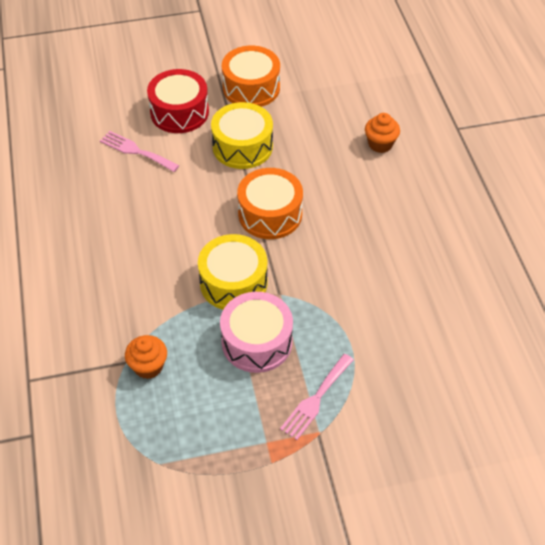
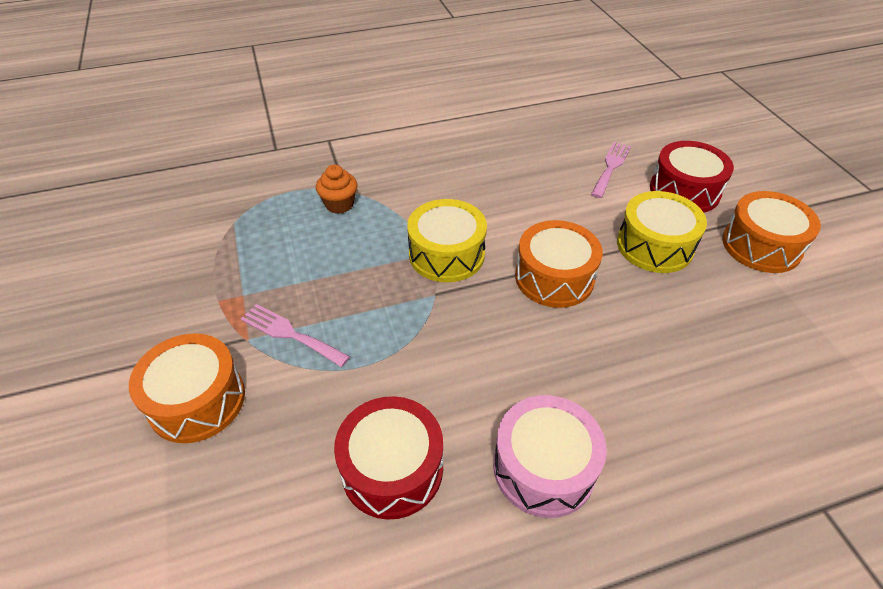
camera: 85 degrees right, 5 degrees down
pink drum [220,292,293,373] -> pink drum moved to [493,395,607,518]
orange cupcake [365,113,400,153] -> none
none -> orange drum [129,333,245,443]
none -> red drum [334,396,443,520]

